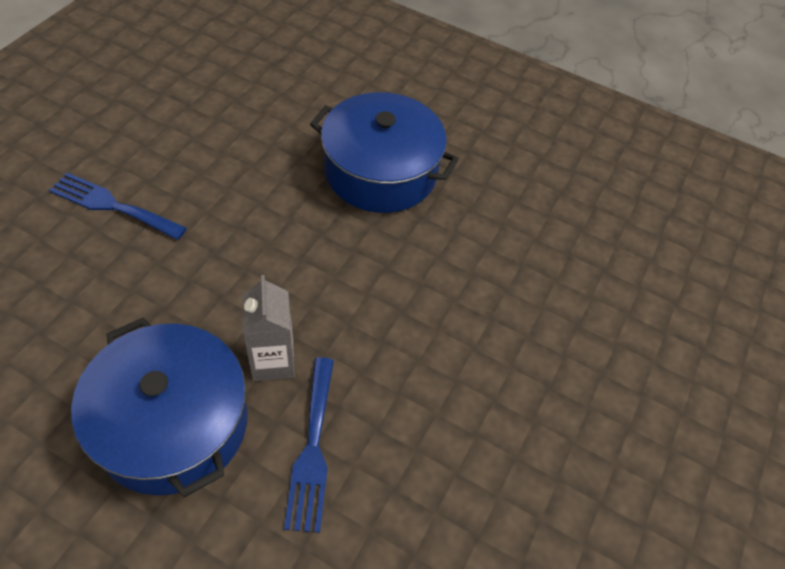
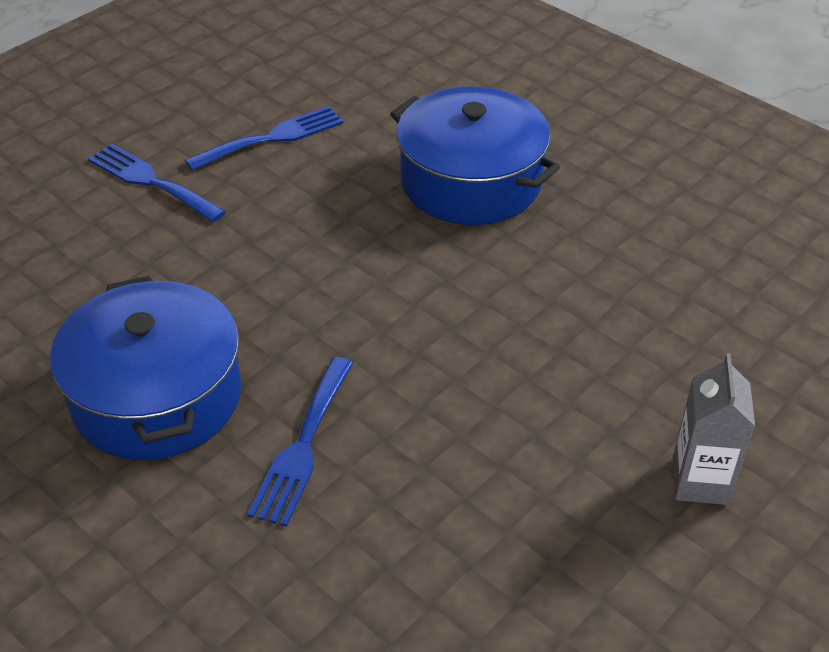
camera: 20 degrees right, 10 degrees down
grey carton [242,275,295,381] -> grey carton moved to [673,353,755,505]
none -> blue fork [185,106,343,171]

